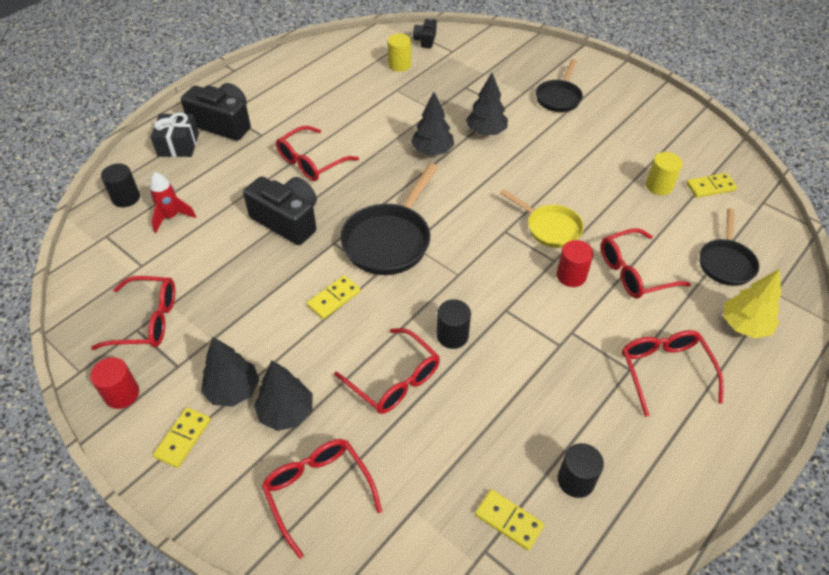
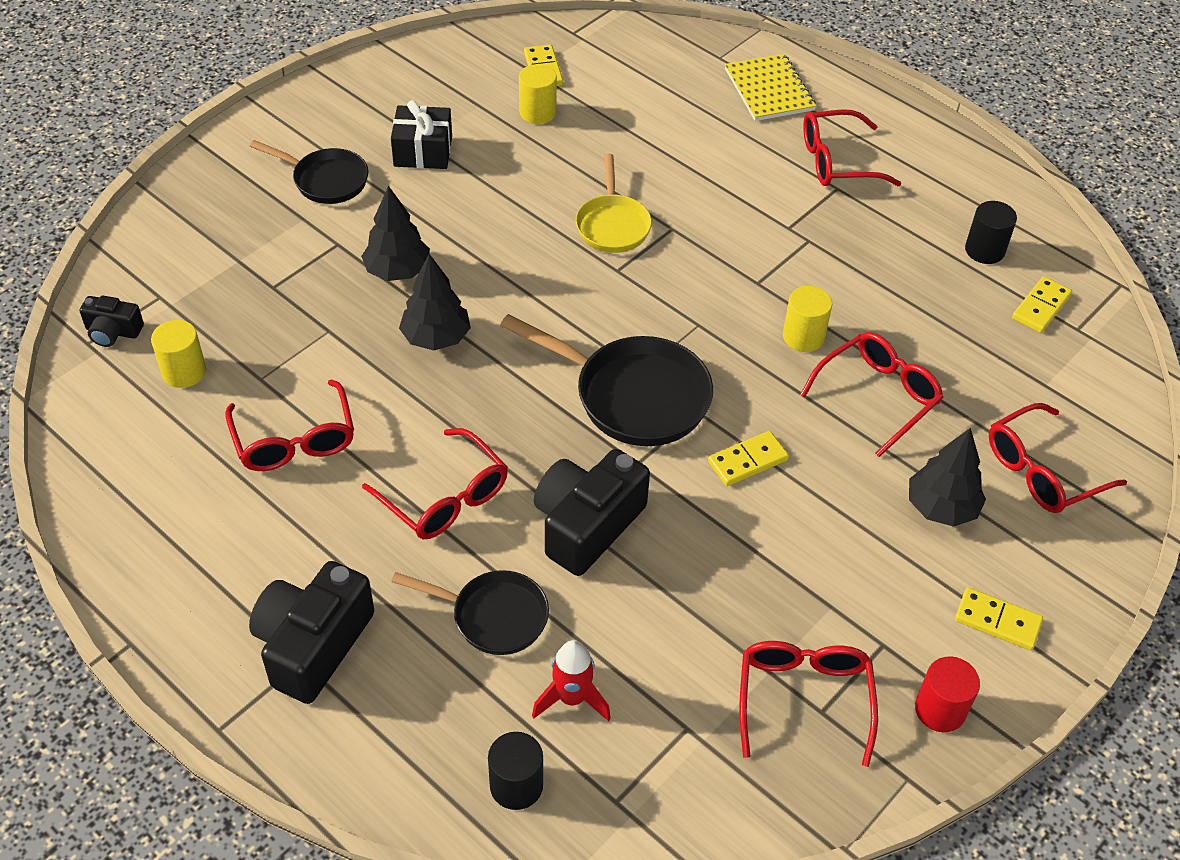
camera: 90 degrees left, 0 degrees up
black gift [151,113,199,157] -> black gift moved to [391,100,452,169]
black tree [201,337,259,407] -> none
yellow domino [307,275,361,319] -> yellow domino turned 75 degrees counterclockwise [708,431,789,486]
black cylinder [437,299,471,349] -> yellow cylinder [783,286,832,352]
yellow pan [500,189,584,248] -> yellow pan turned 135 degrees clockwise [576,154,652,253]
red cylinder [556,240,594,287] -> none
red glasses [601,228,691,299] -> red glasses moved to [225,379,354,471]
black pan [700,209,759,286] -> black pan moved to [391,570,549,655]
yellow tree [724,269,781,339] -> yellow notebook [725,54,816,121]

